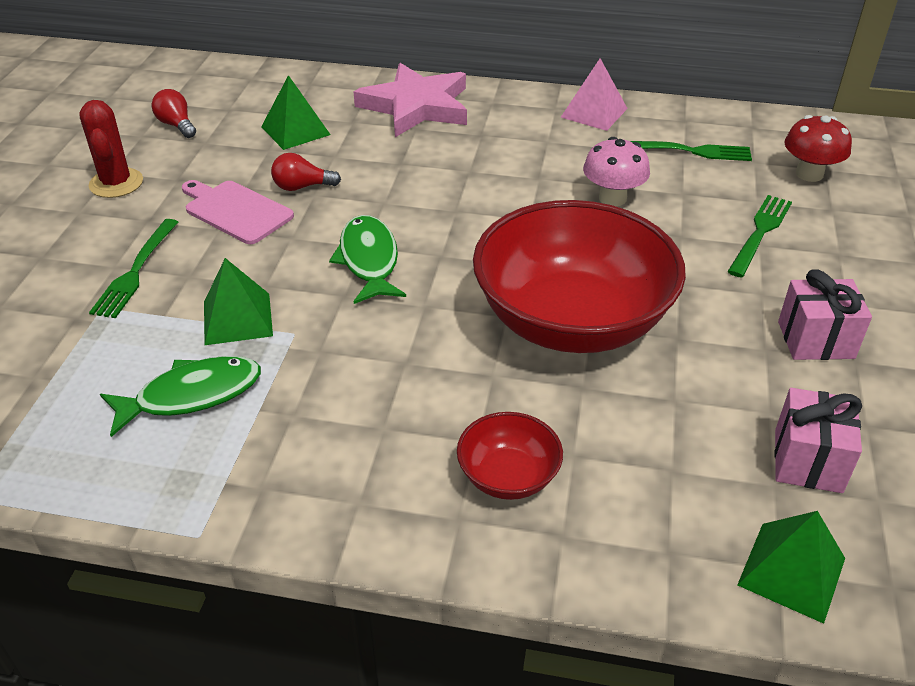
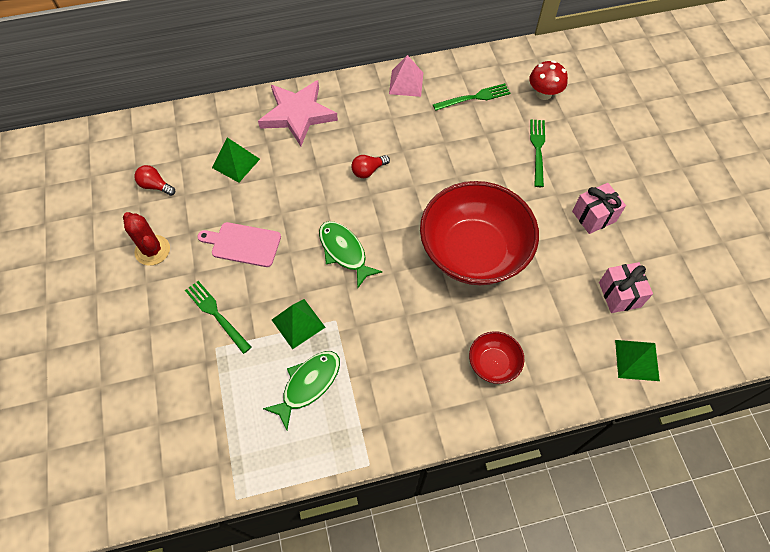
camera: 25 degrees left, 20 degrees up
green fork [89,219,178,318] -> green fork turned 150 degrees clockwise [185,281,252,354]
red light bulb [271,153,341,191] -> red light bulb moved to [351,155,390,178]
pink mushroom [583,137,650,206] -> none

